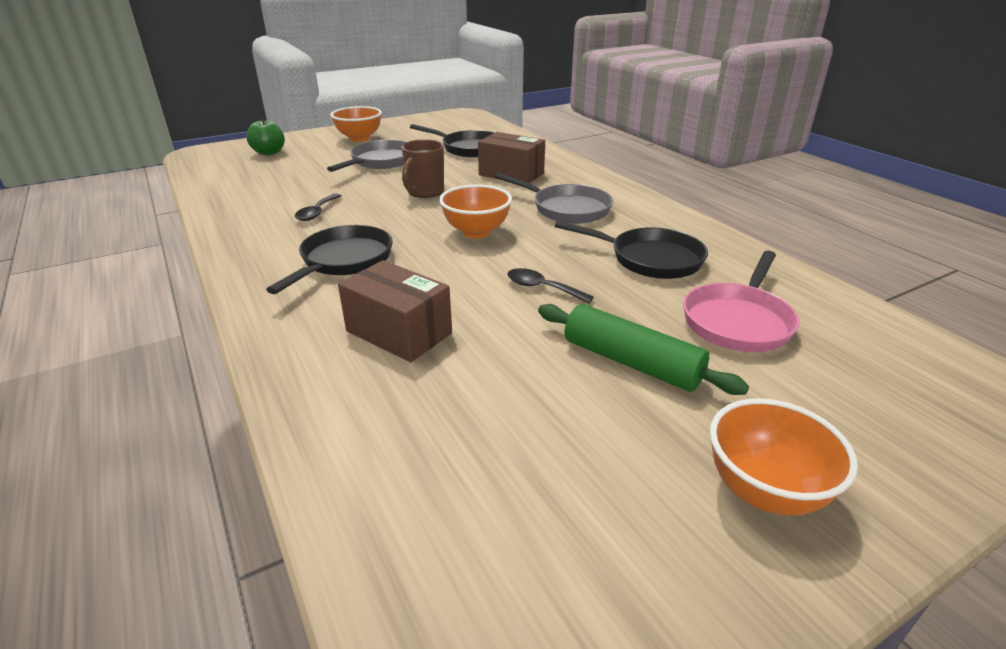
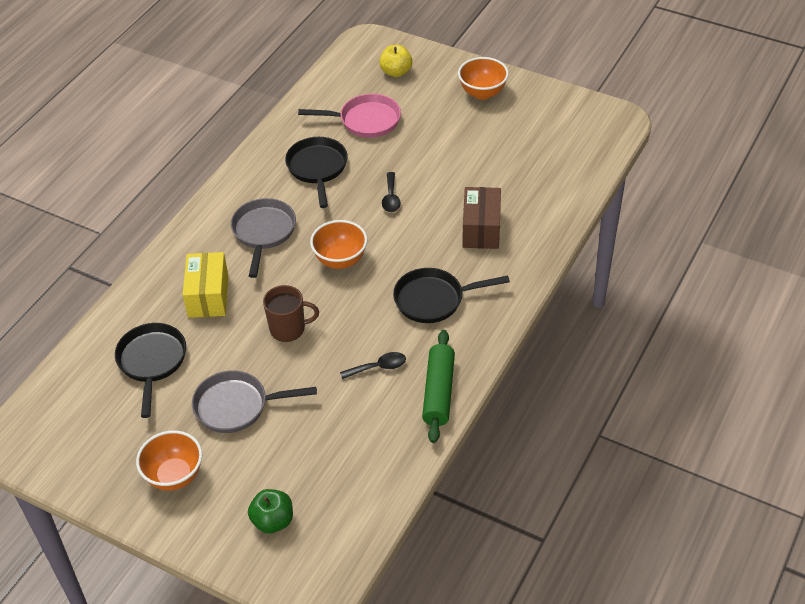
camera: 120 degrees left, 15 degrees up
brown box [478,132,545,183] -> yellow box [183,252,228,318]
green rolling pin [538,304,749,395] -> green rolling pin moved to [422,330,455,443]
none -> yellow apple [379,45,413,77]

